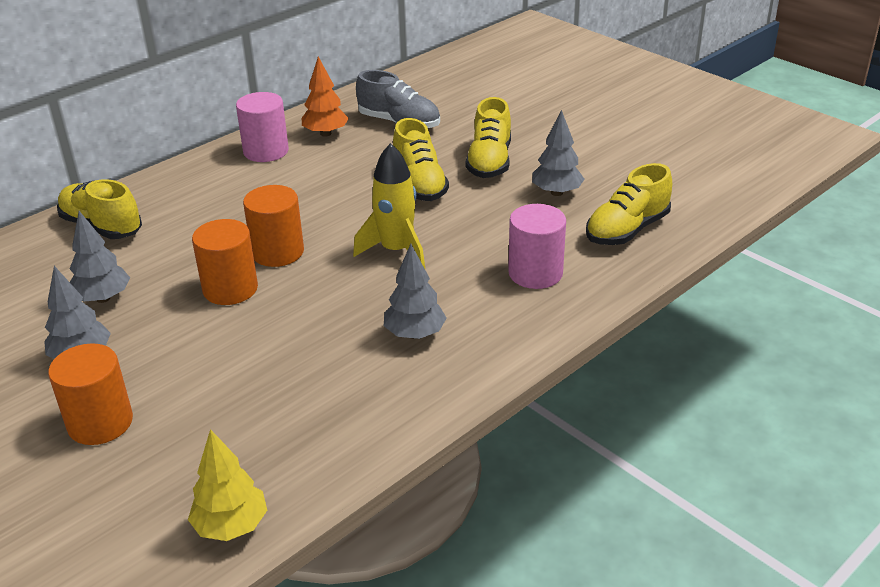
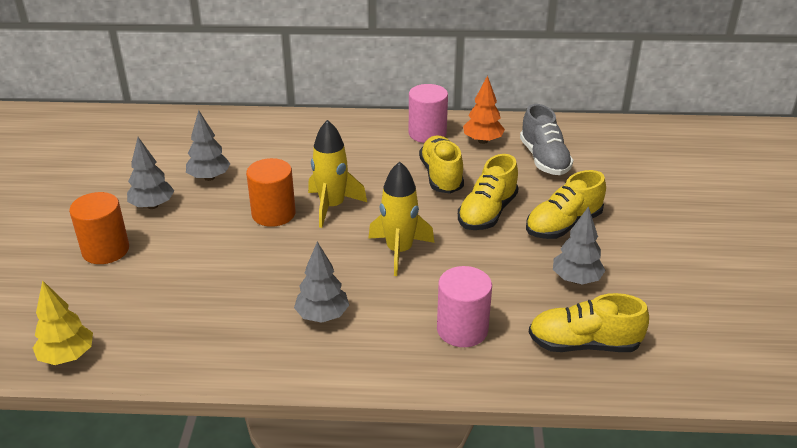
camera: 45 degrees right, 0 degrees up
yellow shoe [57,179,142,239] -> yellow shoe moved to [419,136,464,194]
orange cylinder [243,185,304,267] -> yellow rocket [308,120,367,228]

